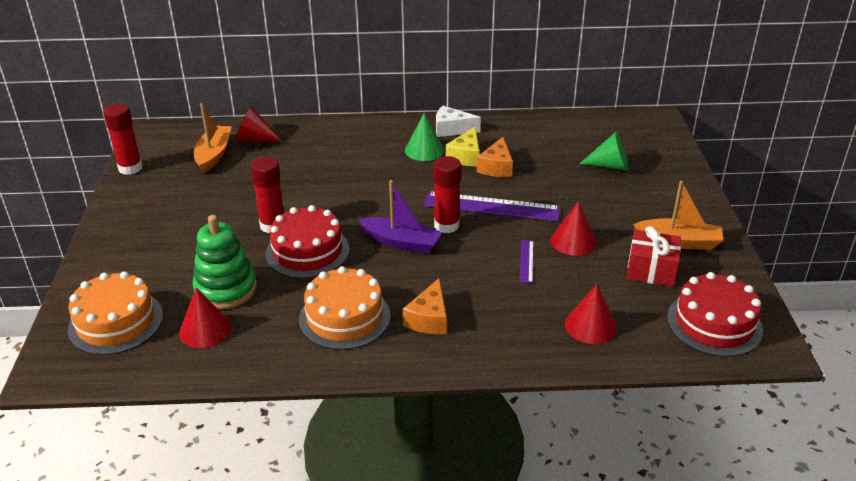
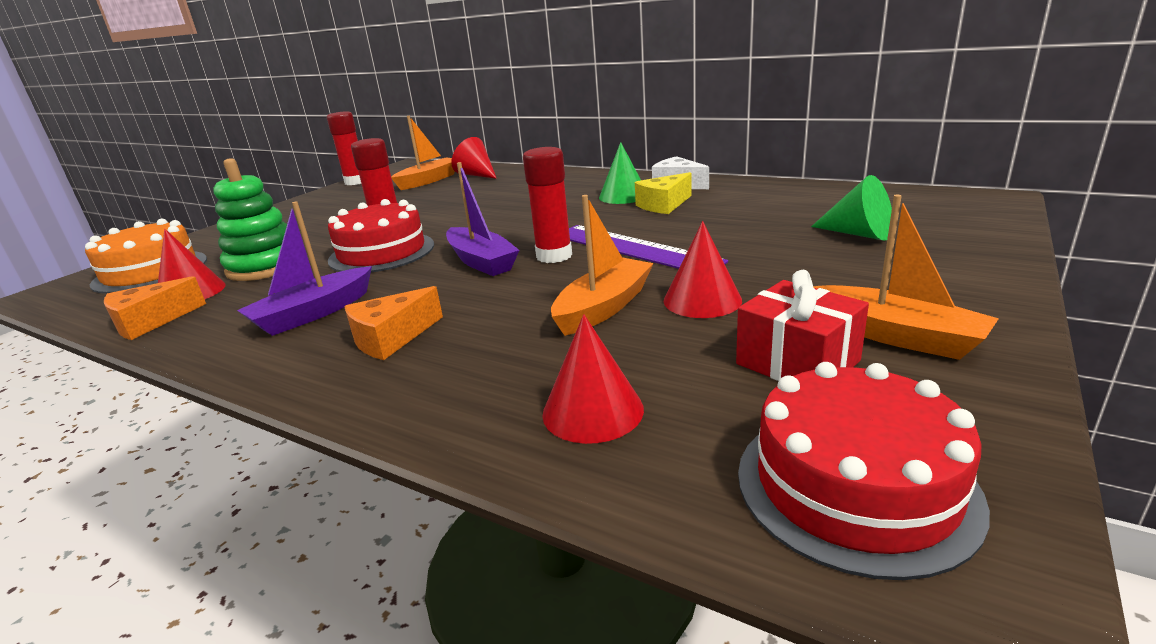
camera: 35 degrees right, 10 degrees down
orange cake [299,266,391,350] -> purple boat [237,201,372,336]
orange cheese [477,137,513,177] -> orange cheese moved to [104,276,206,340]
purple ruler [520,240,534,283] -> orange boat [551,195,654,336]

